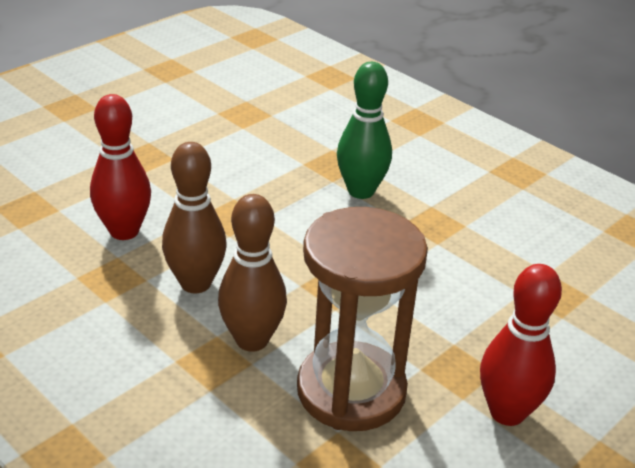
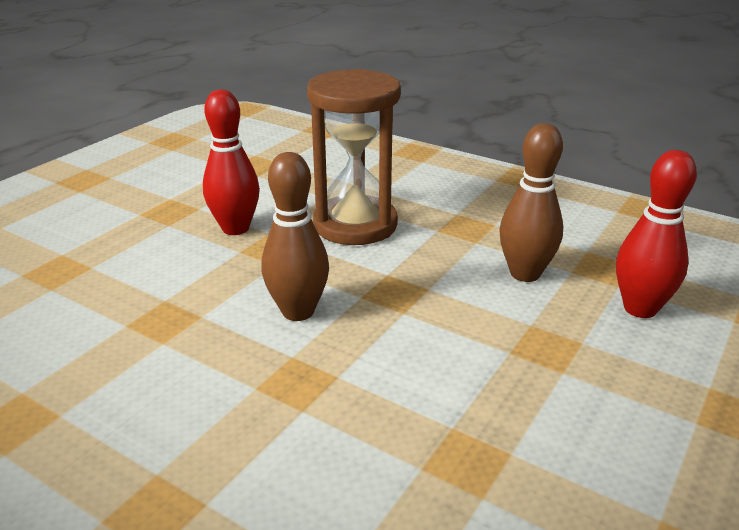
camera: 170 degrees right, 5 degrees down
brown bowling pin [218,194,287,352] -> brown bowling pin moved to [261,152,329,321]
green bowling pin [337,62,392,199] -> none

